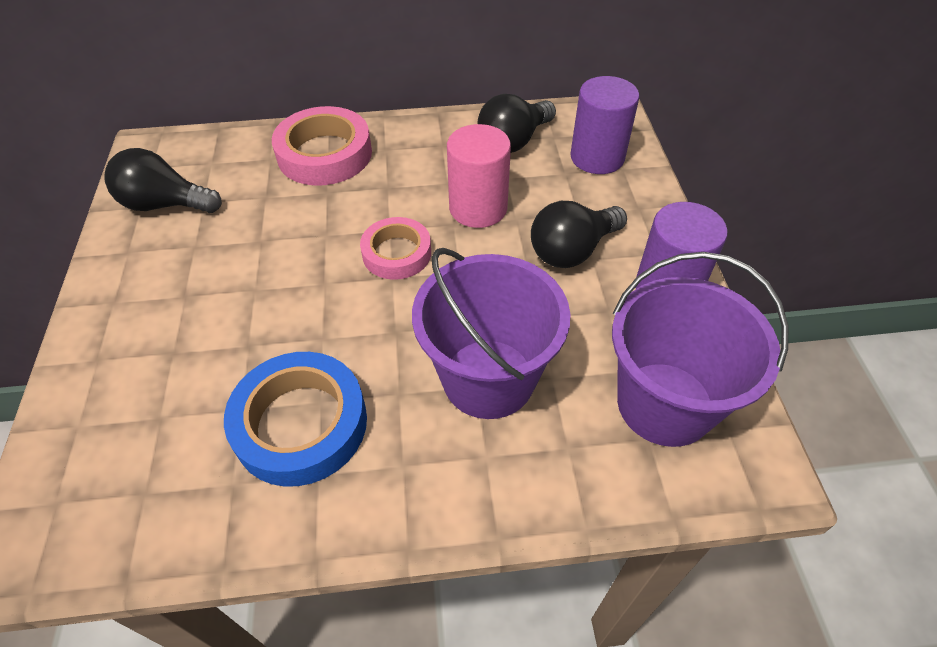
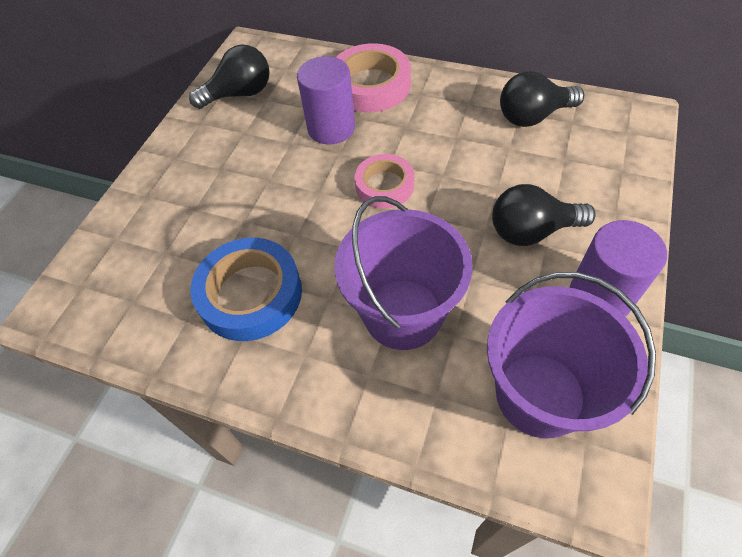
camera: 30 degrees right, 5 degrees up
black light bulb [104,148,222,213] -> black light bulb turned 120 degrees clockwise [189,45,270,109]
pink cylinder [447,124,511,228] -> none
purple cylinder [570,76,639,174] -> purple cylinder moved to [297,56,355,145]

